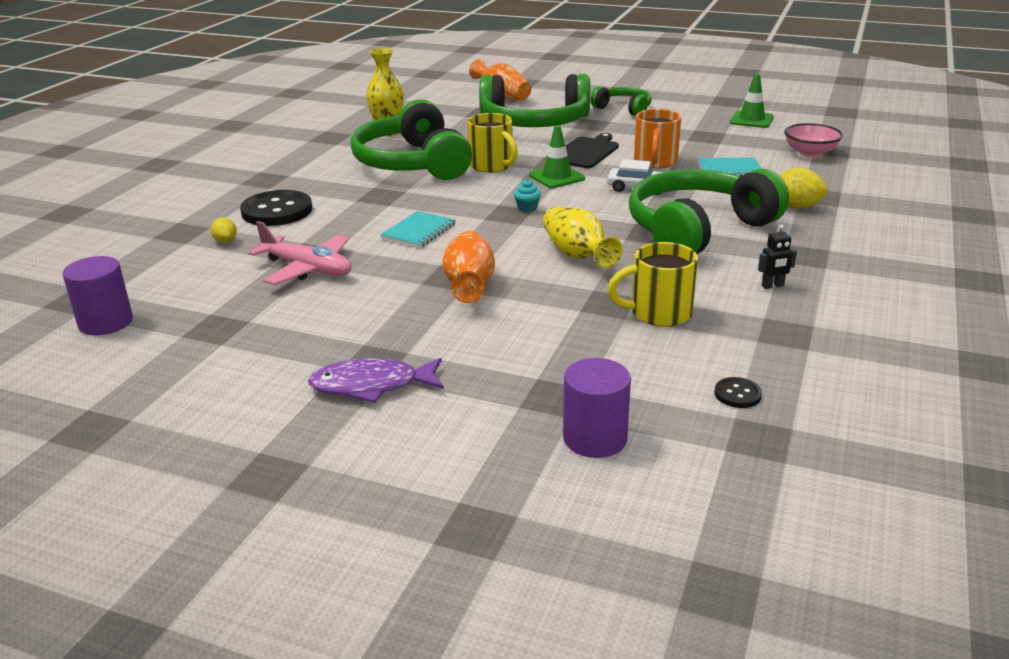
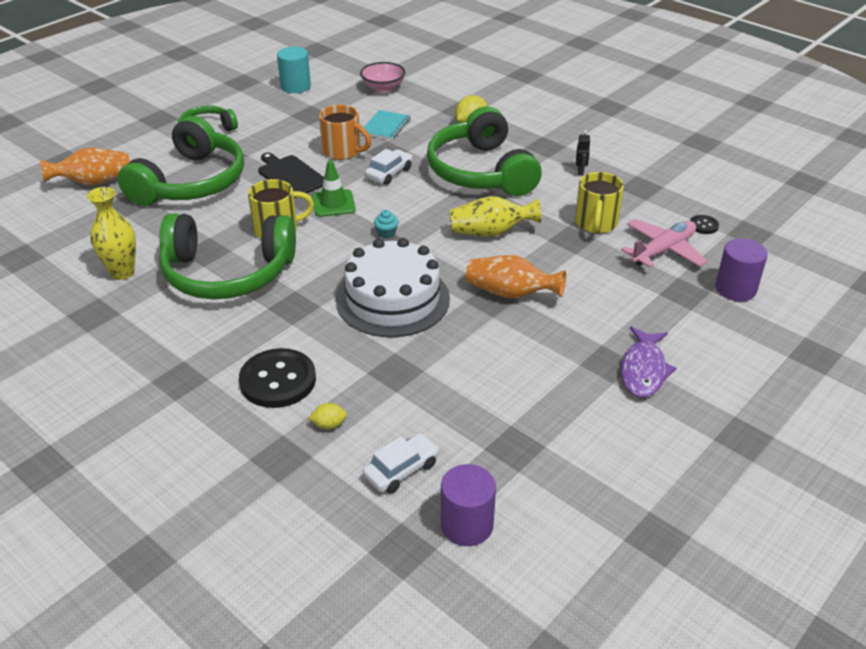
camera: 70 degrees left, 10 degrees up
pink plane [249,221,352,285] -> pink plane moved to [621,219,707,268]
turquoise notebook [380,211,456,248] -> white cake [336,238,450,337]
green traffic cone [730,74,774,128] -> turquoise cylinder [277,47,311,93]
none -> white car [363,433,440,493]

